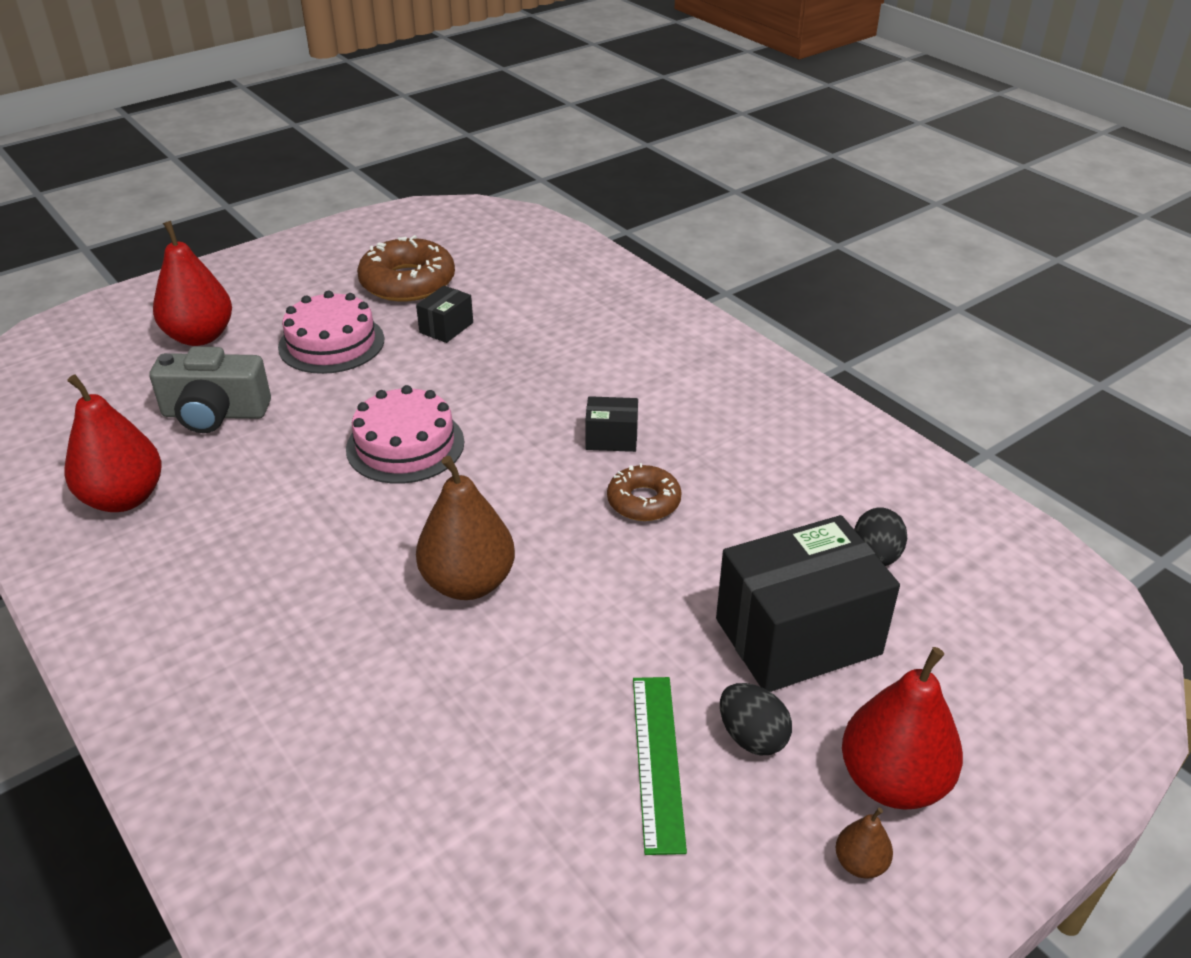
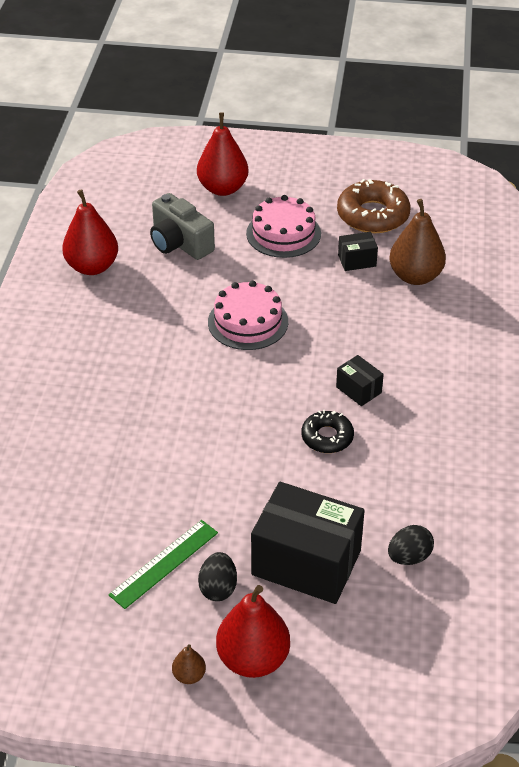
camera: 45 degrees right, 5 degrees up
brown pear [416,456,515,600] -> brown pear moved to [389,199,446,285]
brown donut [607,463,682,521] -> black donut [301,410,354,453]

